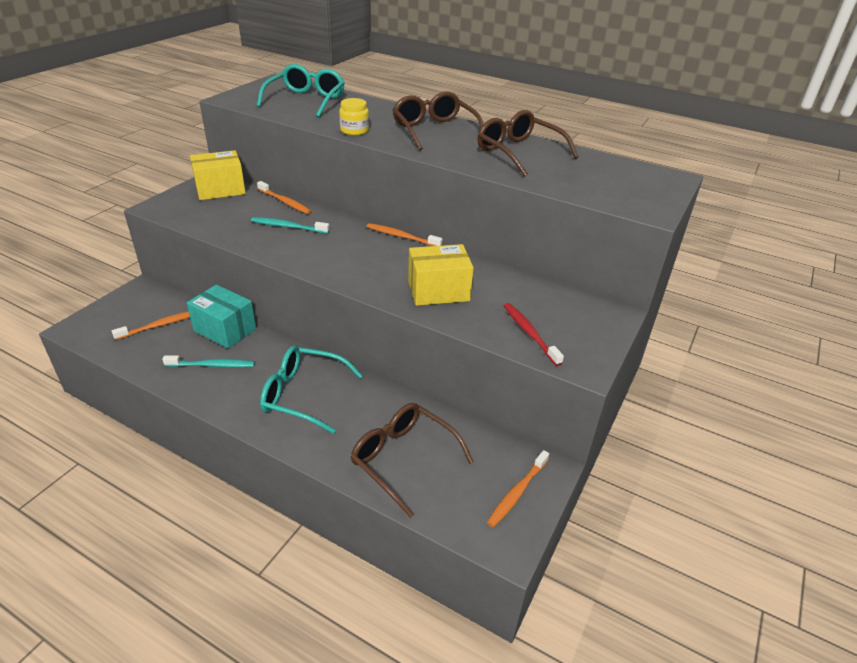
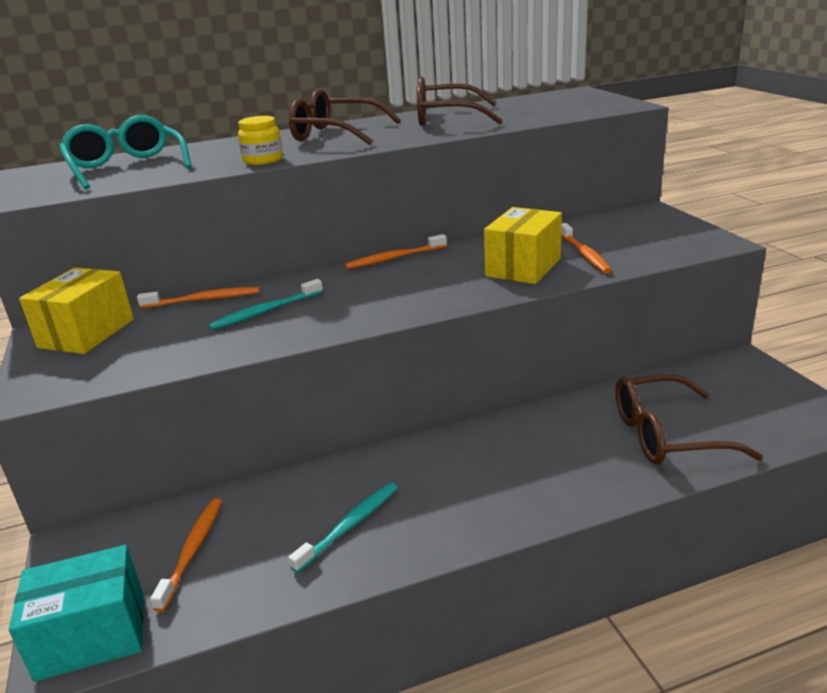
camera: 45 degrees left, 10 degrees down
turquoise box [187,284,256,349] -> turquoise box moved to [9,545,144,682]
turquoise glasses [260,346,363,434] -> none
orange toothbrush [487,450,549,527] -> orange toothbrush moved to [561,223,612,273]
red toothbrush [504,303,564,366] -> none

